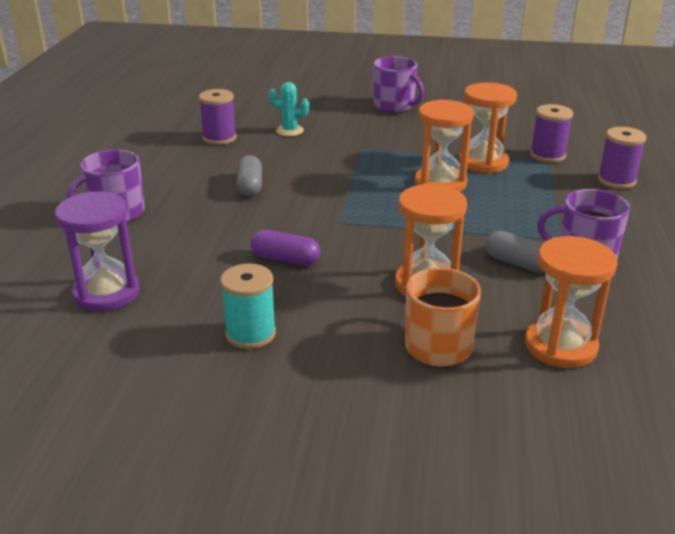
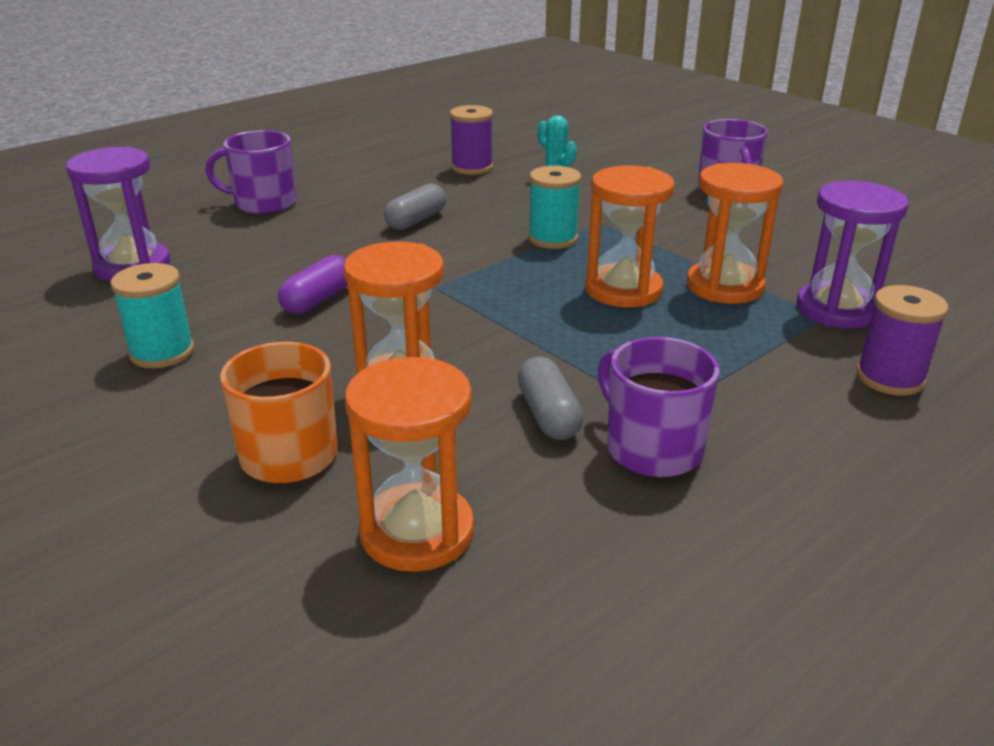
camera: 40 degrees right, 0 degrees up
purple capsule [251,230,320,266] -> purple capsule turned 60 degrees clockwise [278,255,348,314]
purple spool [530,104,573,163] -> purple hourglass [796,181,909,328]
none -> turquoise spool [528,166,581,249]

